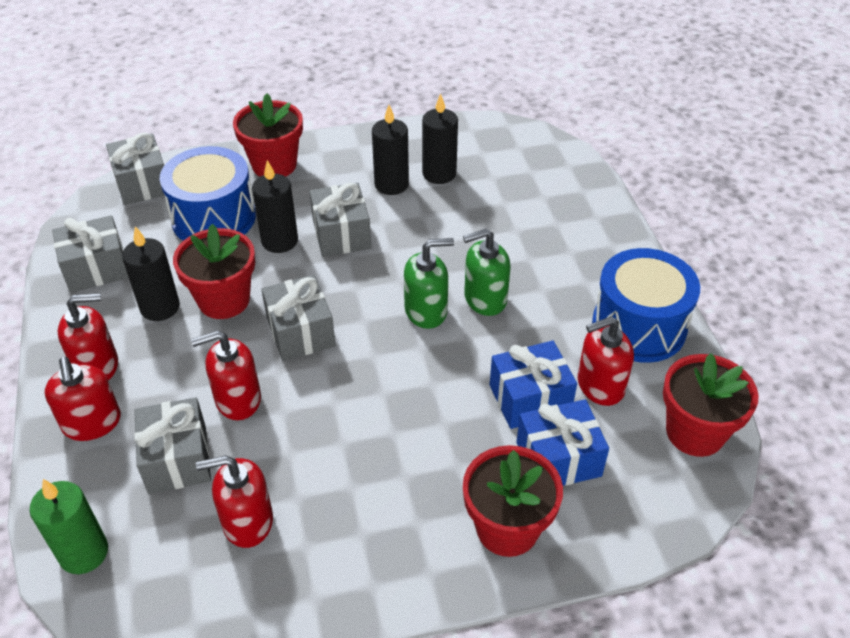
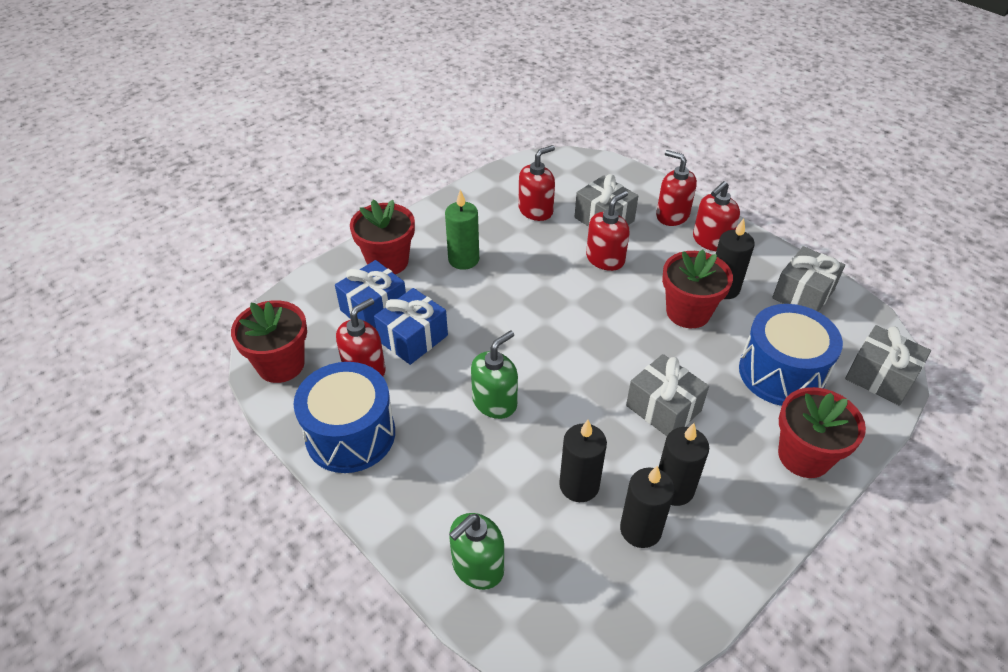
camera: 150 degrees right, 0 degrees up
green candle [29,479,108,574] -> green candle moved to [445,190,479,270]
black candle [252,160,298,253] -> black candle moved to [559,420,607,502]
grey gift [261,275,336,361] -> none
green soap dispenser [404,238,454,329] -> green soap dispenser moved to [449,513,504,590]

